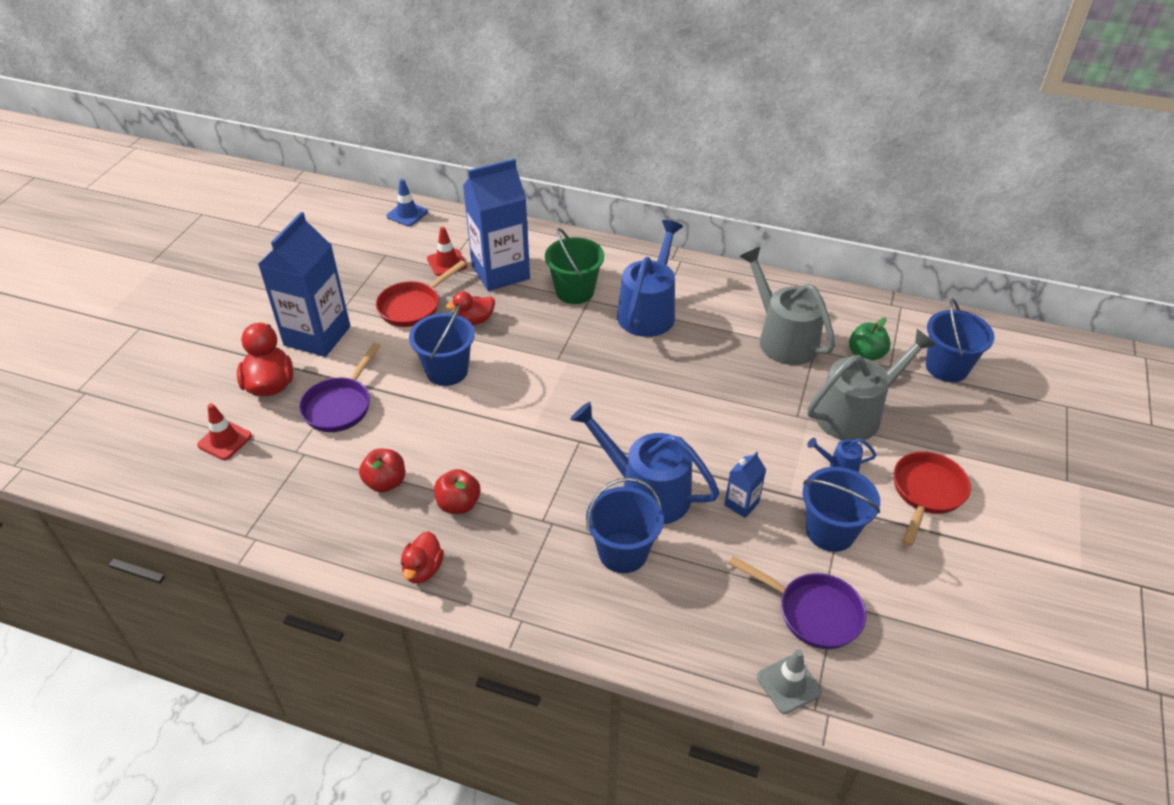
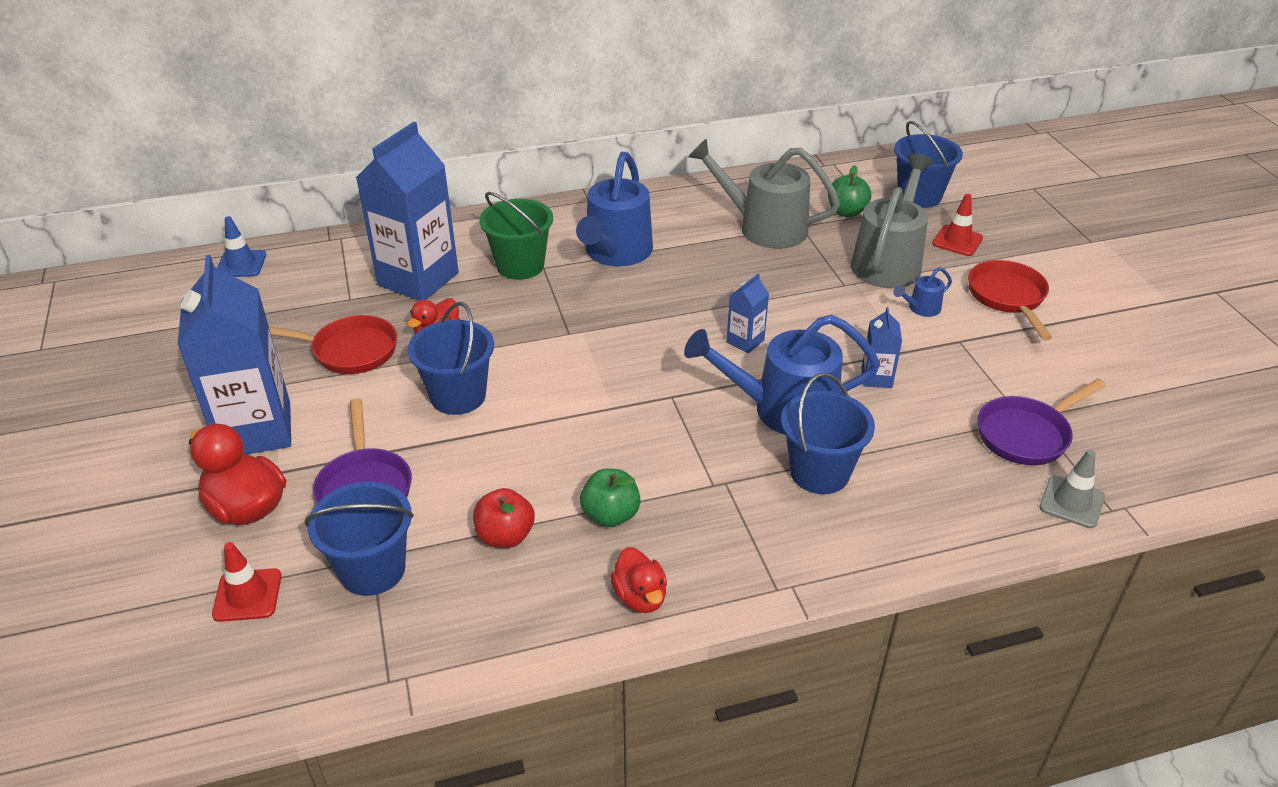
camera: 35 degrees left, 5 degrees down
red pan [376,260,466,327] -> red pan turned 90 degrees counterclockwise [269,315,397,374]
red traffic cone [427,227,467,276] -> red traffic cone moved to [932,194,983,256]
red apple [434,469,480,514] -> green apple [580,469,641,527]
blue watering can [617,220,683,337] -> blue watering can turned 150 degrees counterclockwise [576,152,653,266]
purple pan [729,556,866,649] -> purple pan turned 150 degrees clockwise [977,378,1106,465]
blue bucket [803,467,880,552] -> blue bucket moved to [305,482,414,596]
none -> blue carton [727,273,769,353]

